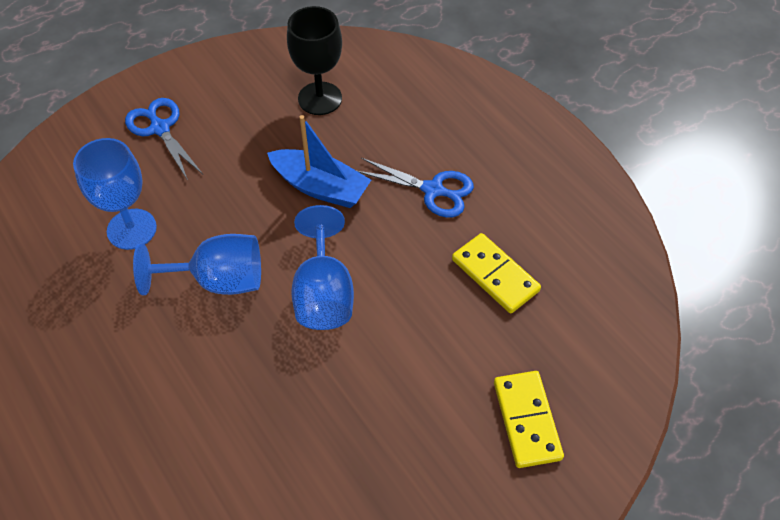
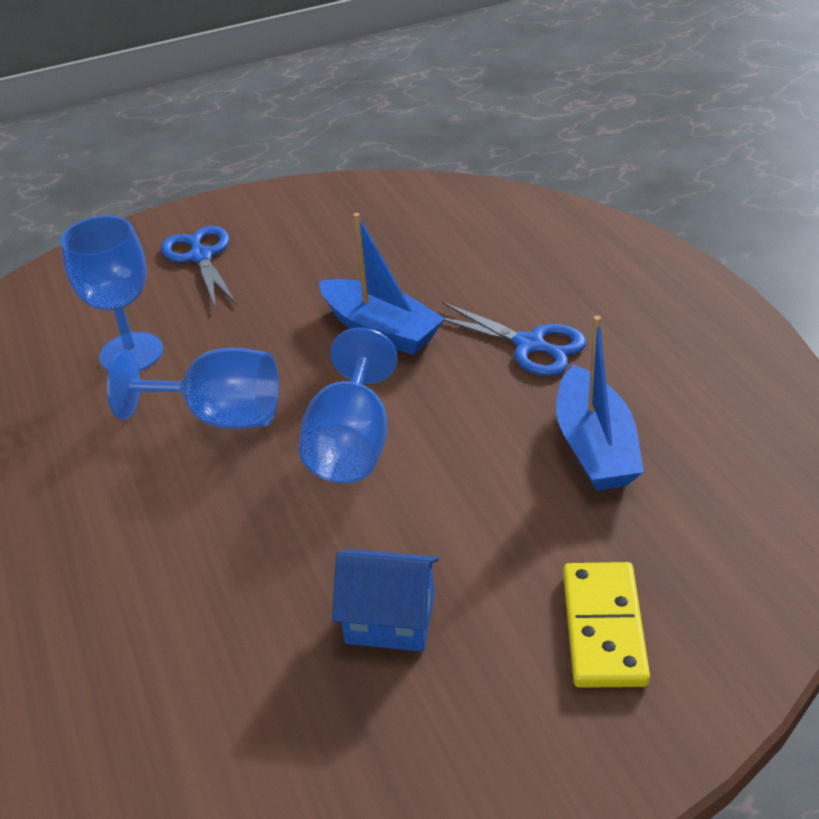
camera: 15 degrees right, 15 degrees down
black goblet [287,6,342,115] -> none
yellow domino [452,233,541,313] -> blue boat [556,315,644,491]
none -> blue house [332,549,439,652]

